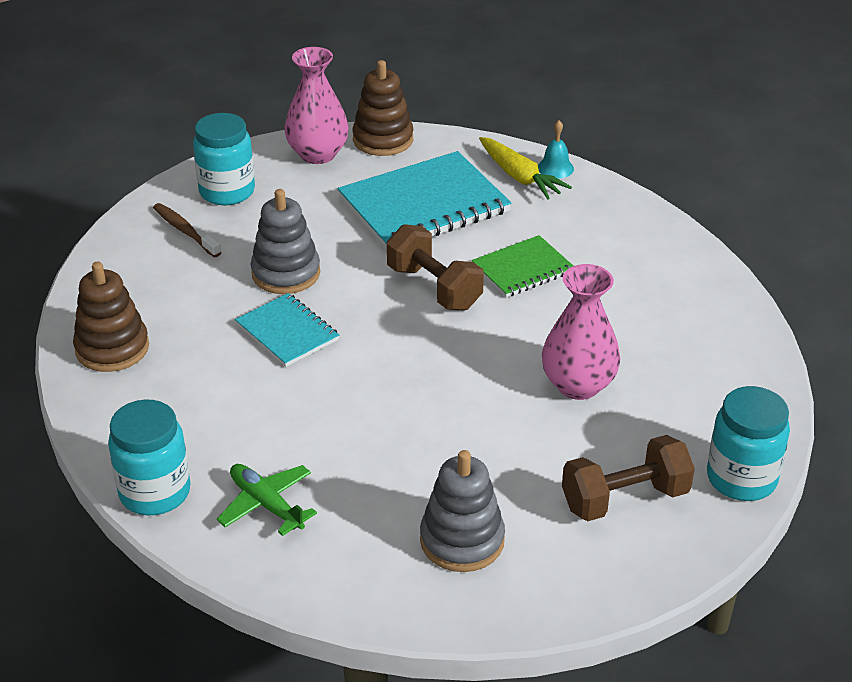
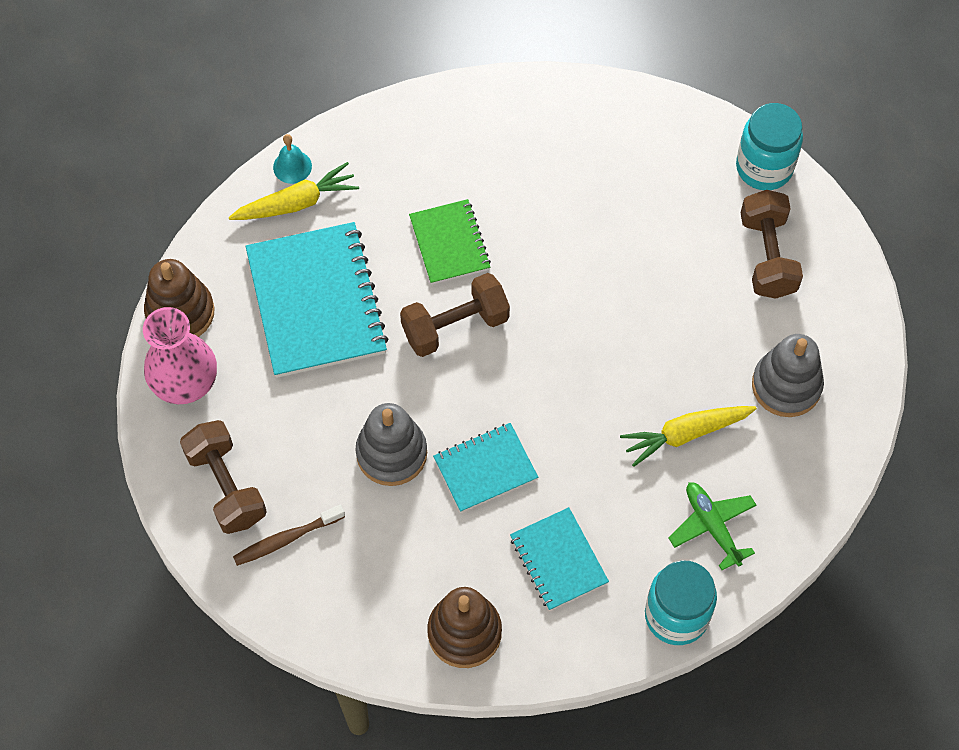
camera: 75 degrees left, 25 degrees up
turquoise jar [193,113,255,205] -> brown dumbbell [180,420,267,534]
green plane [217,464,317,536] -> green plane turned 90 degrees clockwise [669,482,756,570]
pink vase [542,264,620,400] -> none
none -> turquoise notebook [510,507,609,611]
none -> yellow carrot [620,406,757,467]

